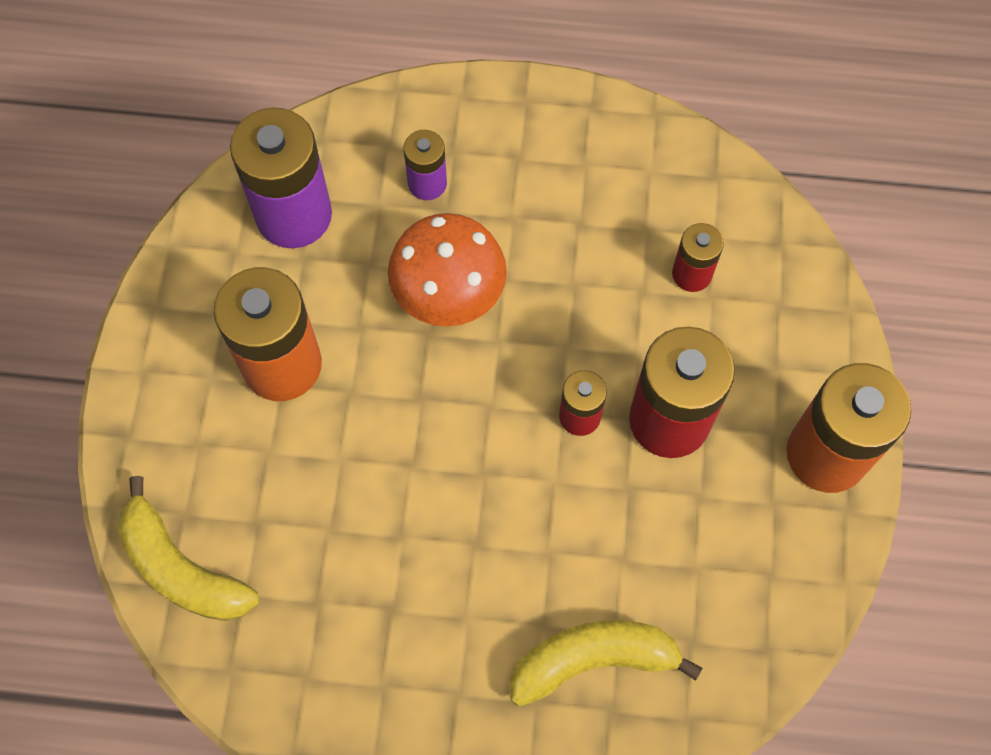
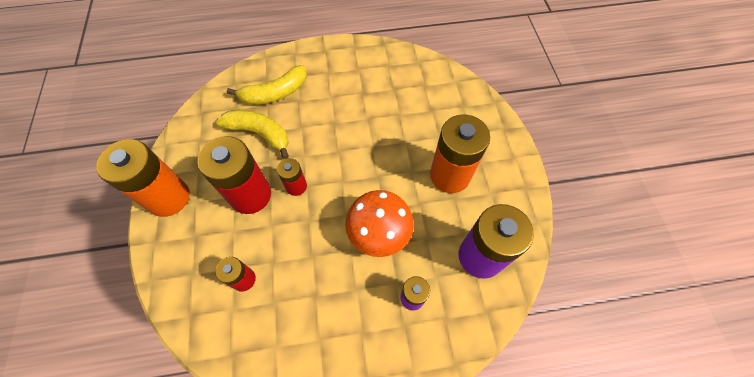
camera: 165 degrees right, 5 degrees down
yellow banana [118,476,259,621] -> yellow banana moved to [216,110,289,159]

